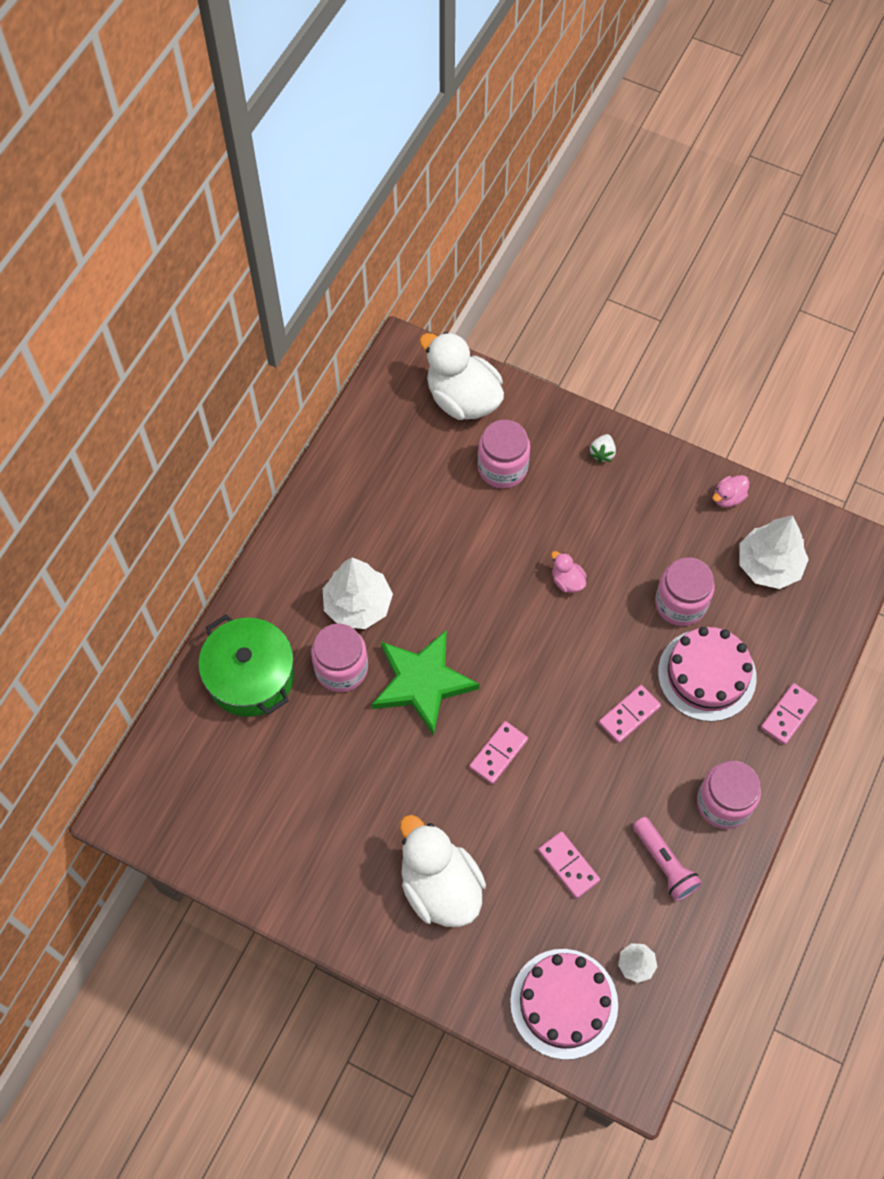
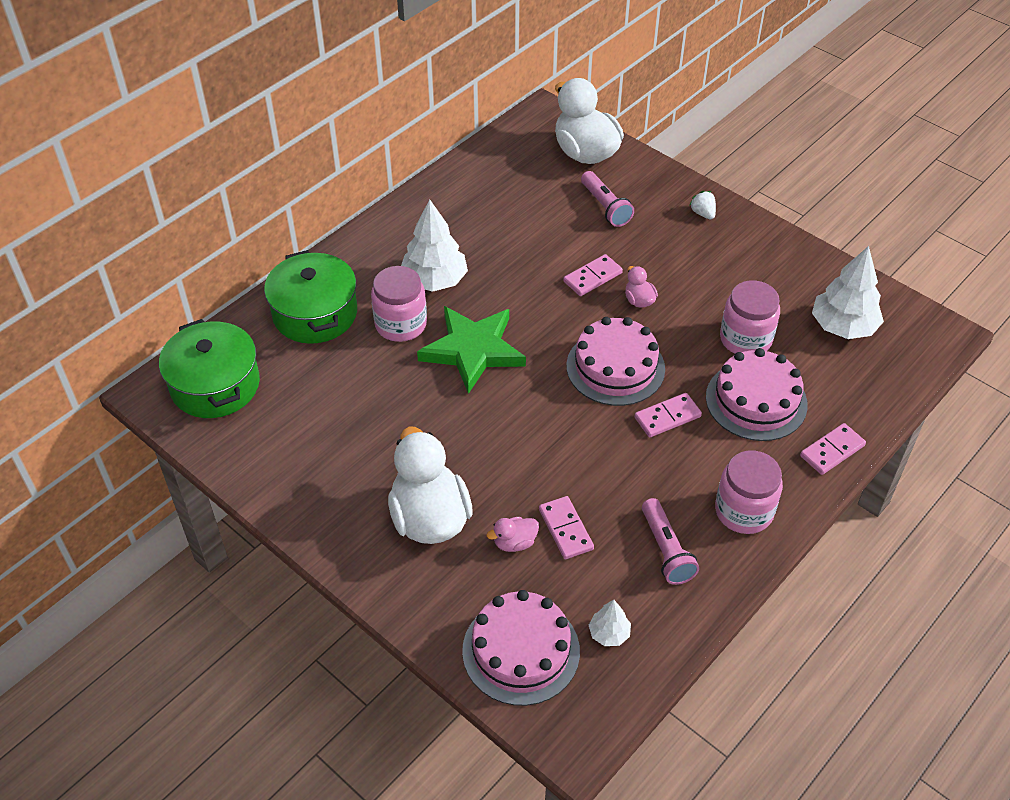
camera: 15 degrees right, 15 degrees down
pink domino [469,721,528,784] -> pink domino moved to [563,254,623,296]
pink jar [478,420,530,488] -> pink flashlight [581,171,634,227]
white strawberry [589,434,616,463] -> white strawberry turned 120 degrees clockwise [689,191,716,219]
pink duck [713,475,749,507] -> pink duck moved to [487,517,539,552]
none -> green pot [159,319,260,418]
none -> pink cake [566,317,665,406]

